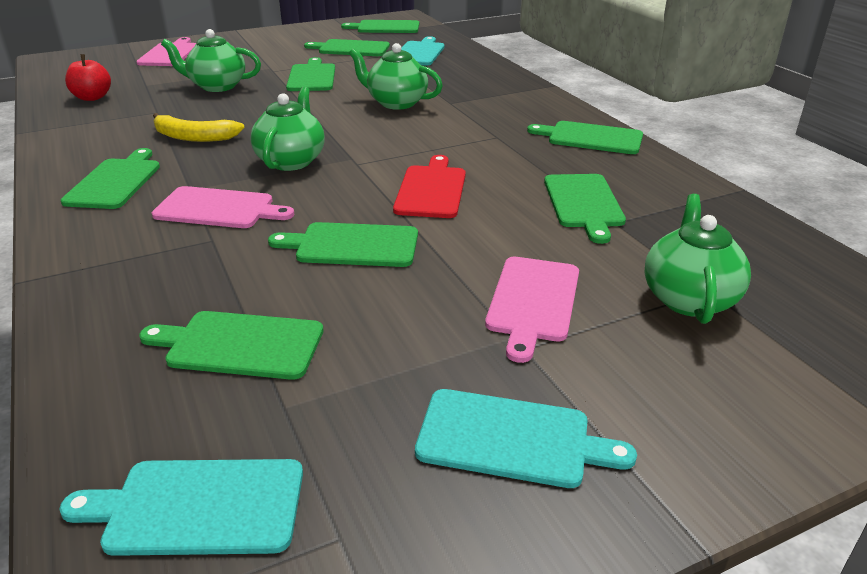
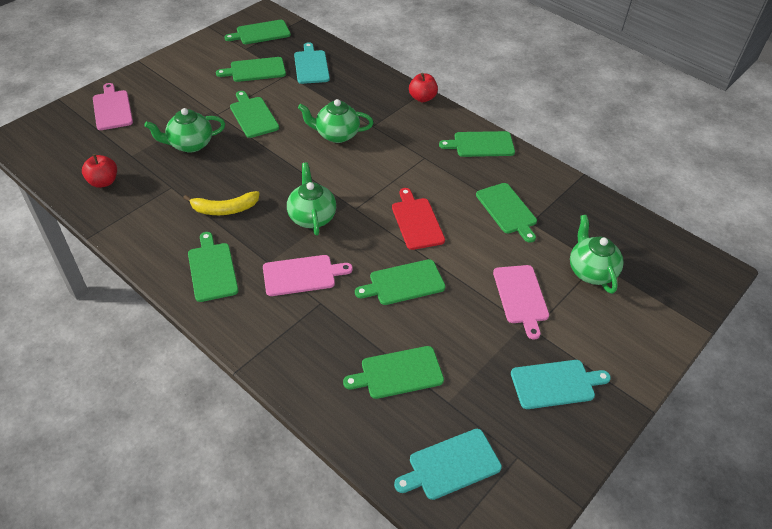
camera: 25 degrees left, 15 degrees up
none -> red apple [409,73,438,102]

